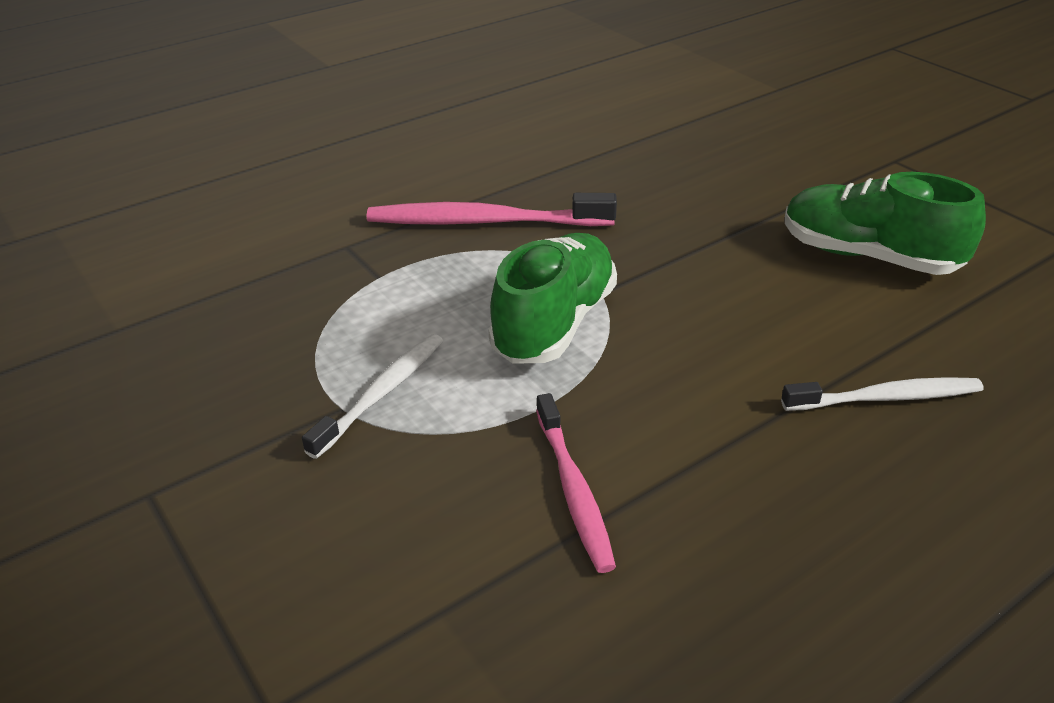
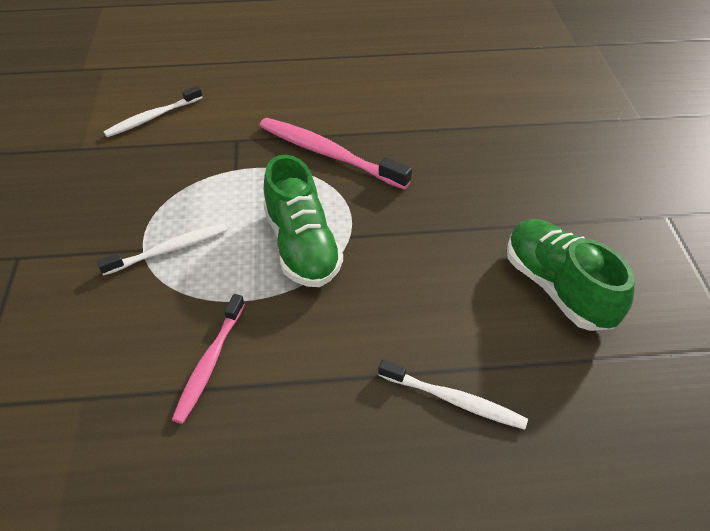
camera: 30 degrees right, 10 degrees up
green shoe [488,233,617,364] -> green shoe turned 105 degrees clockwise [264,155,343,287]
none -> white toothbrush [103,86,203,137]

